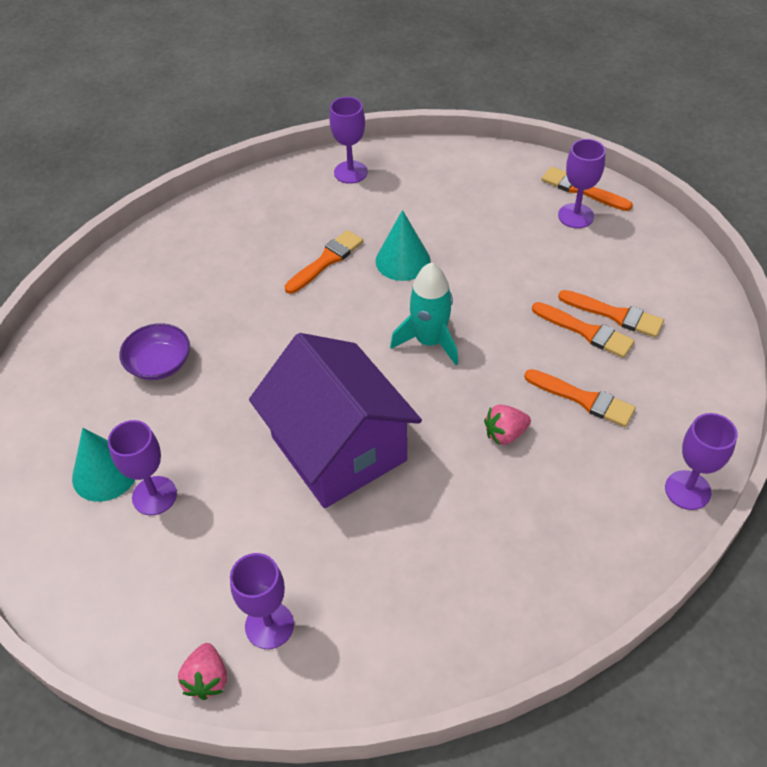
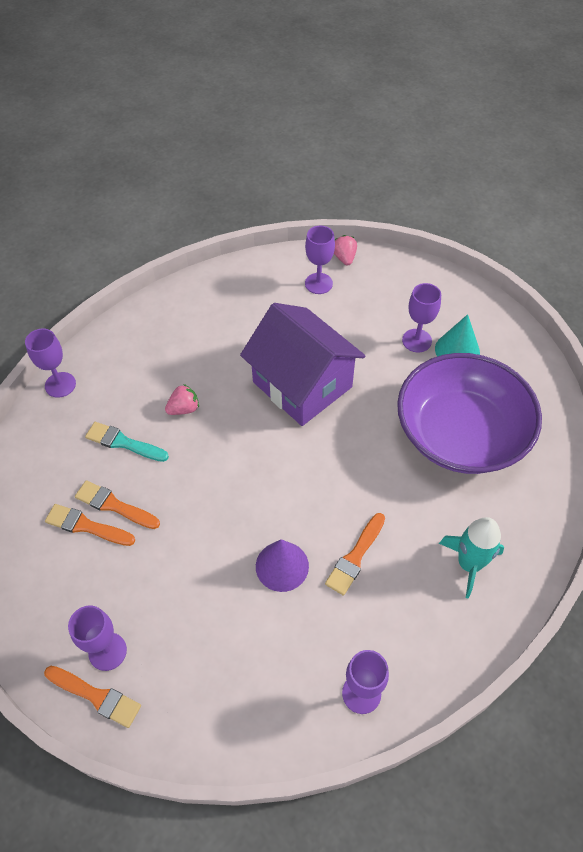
camera: 170 degrees right, 5 degrees up
purple bowl [119,323,190,380] -> purple bowl [397,353,542,474], size x2.46
turquoise cone [376,210,431,281] -> purple cone [256,539,309,592]
turquoise rocket [390,262,458,365] -> turquoise rocket moved to [439,517,504,599]
orange brush [524,369,636,427] -> turquoise brush [85,422,169,462]

